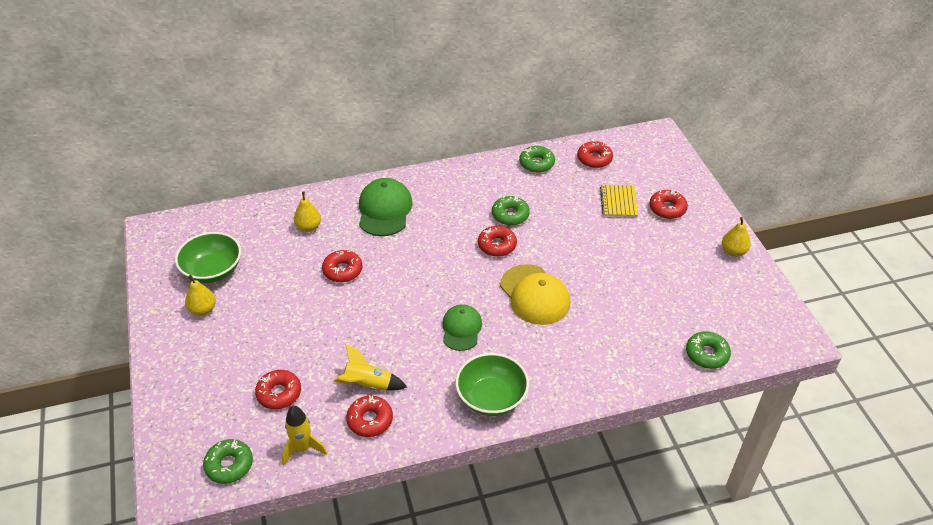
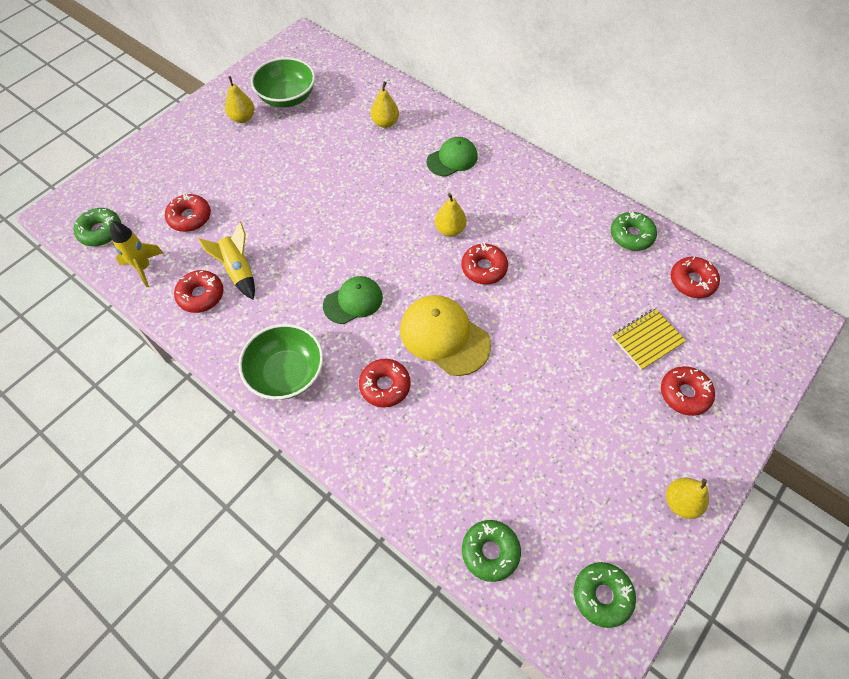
camera: 55 degrees right, 15 degrees up
red donut [322,250,362,282] -> red donut moved to [359,359,411,407]
green cap [359,178,413,236] -> green cap [427,137,478,177], size x0.66
green donut [492,196,530,225] -> green donut moved to [574,562,636,628]
yellow cap [500,264,570,325] -> yellow cap turned 105 degrees clockwise [400,295,491,376]
none -> yellow pear [435,193,467,236]

